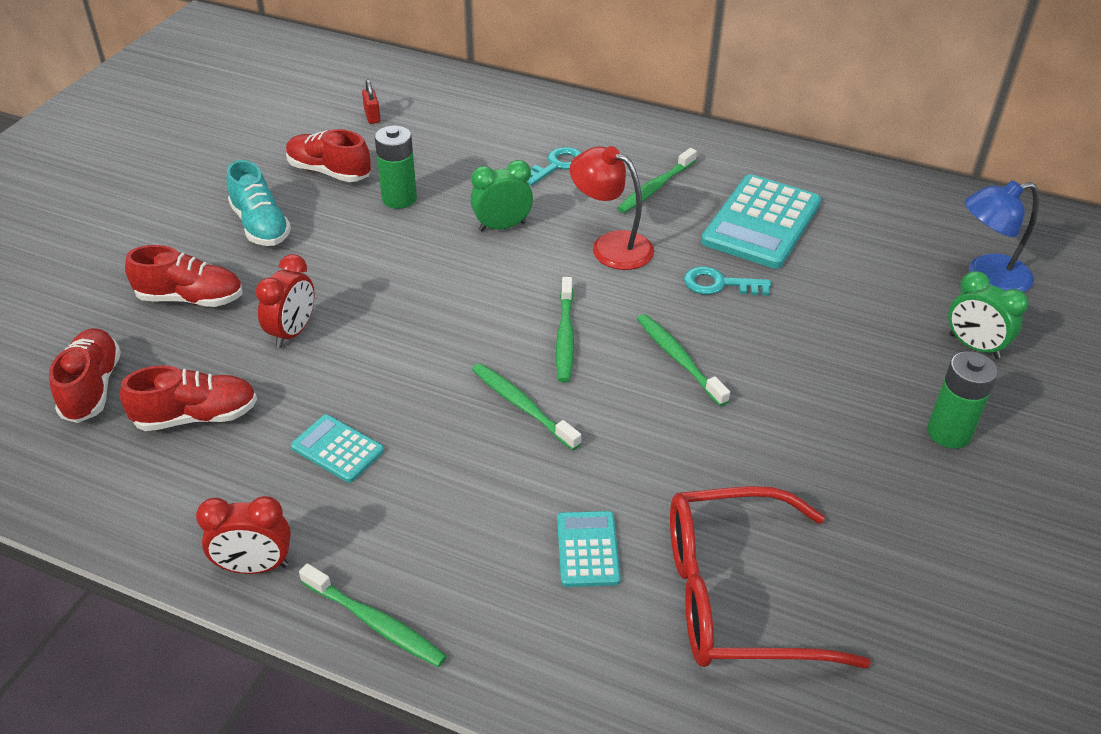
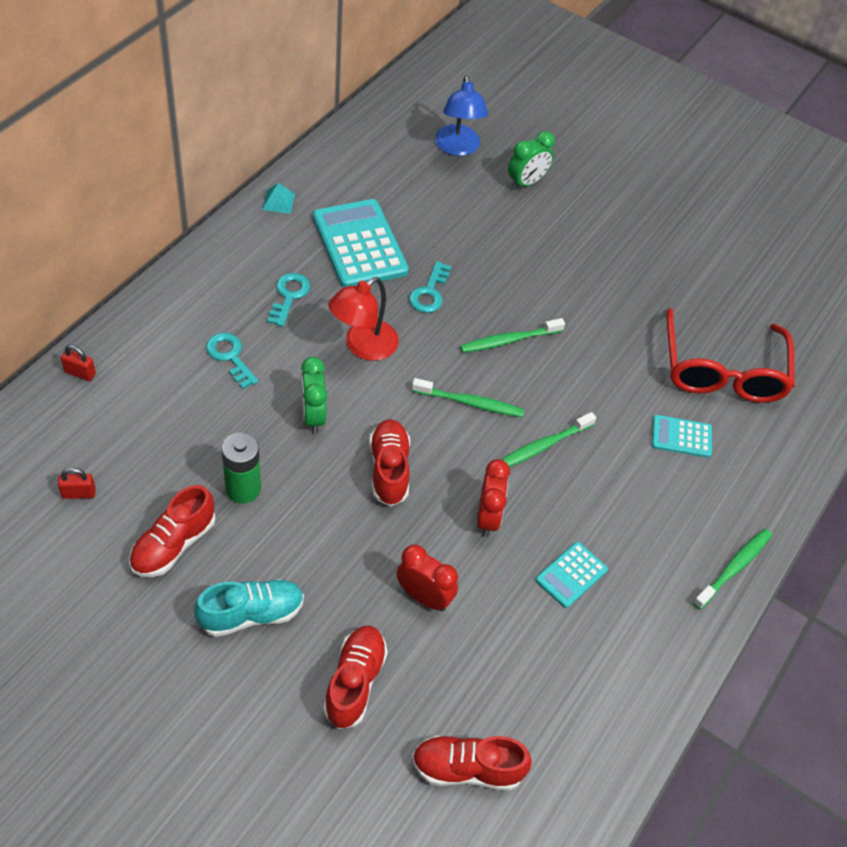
camera: 85 degrees left, 10 degrees up
red shoe [120,365,257,431] -> red shoe moved to [369,419,410,506]
red clock [196,496,291,574] -> red clock moved to [477,459,510,537]
green toothbrush [617,148,697,213] -> turquoise key [267,273,310,327]
turquoise calculator [701,174,821,269] -> turquoise calculator turned 150 degrees counterclockwise [313,199,409,288]
green battery [927,351,998,449] -> none
none -> red padlock [61,345,96,381]
none -> turquoise pyramid [262,183,295,214]

